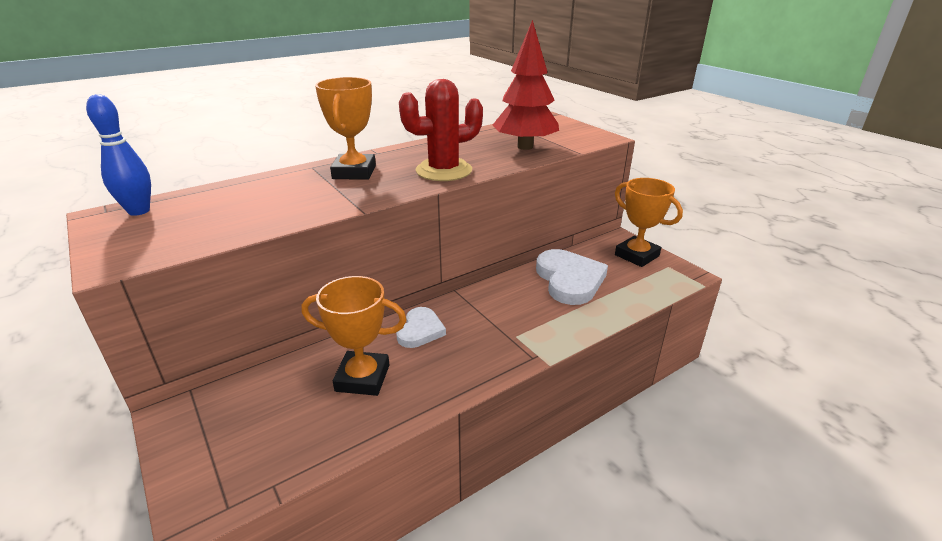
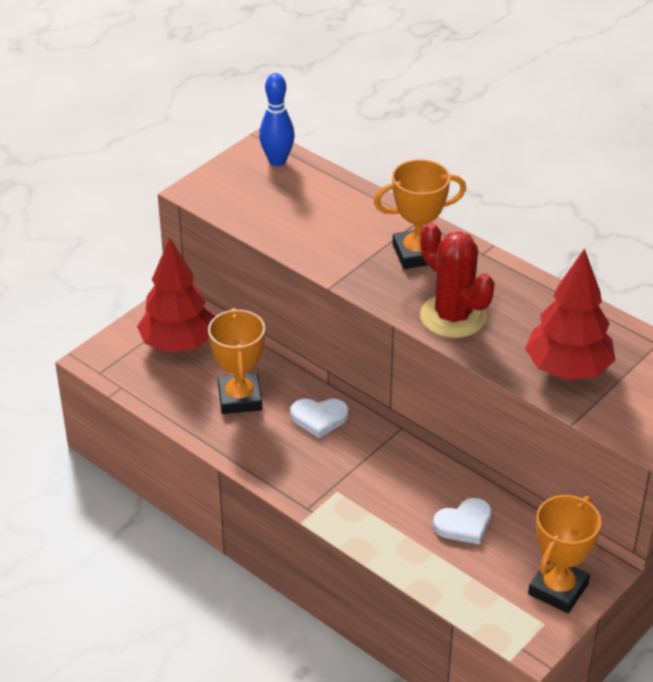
camera: 75 degrees right, 10 degrees up
white heart [536,249,608,305] -> white heart [433,498,491,545], size x0.59
none -> red tree [137,237,215,353]

